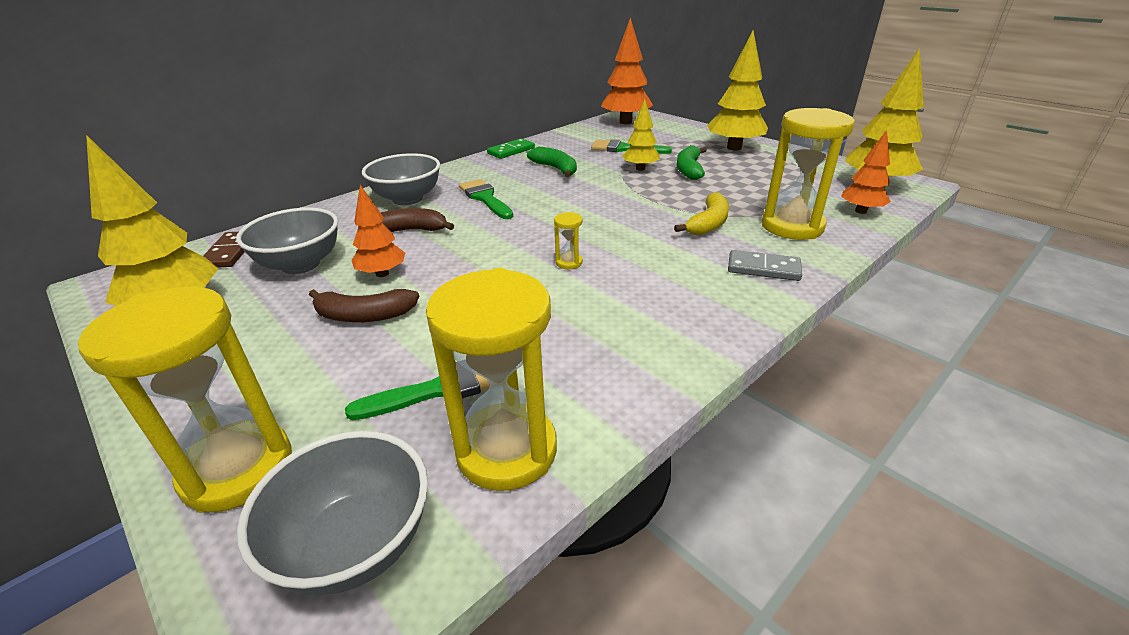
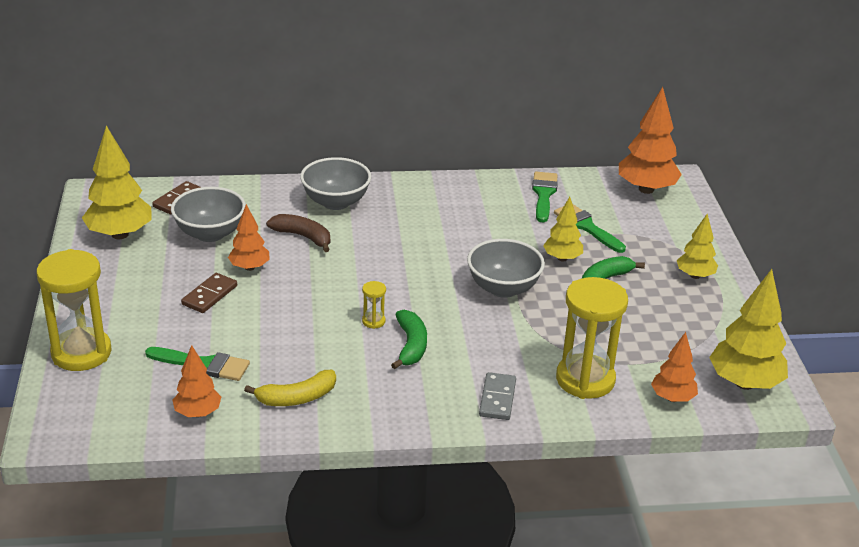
camera: 35 degrees right, 0 degrees up
grey bowl [237,431,428,595] -> grey bowl moved to [467,239,545,298]
brown banana [309,289,419,322] -> brown domino [181,273,237,313]
yellow hourglass [426,268,557,491] -> orange tree [172,345,221,417]
green brush [459,179,513,219] -> green brush moved to [532,172,558,223]
green domino [487,138,535,159] -> none
green banana [527,147,577,177] -> green banana moved to [391,310,427,369]
yellow banana [674,192,729,236] -> yellow banana moved to [244,370,336,406]
yellow tree [707,31,768,151] -> yellow tree [677,214,718,279], size x0.59
grey domino [728,250,802,281] -> grey domino turned 45 degrees clockwise [479,372,516,420]

